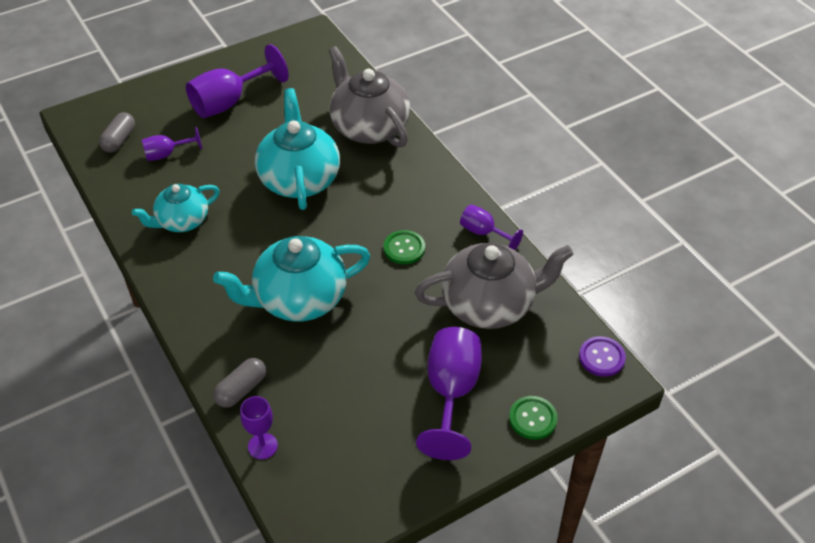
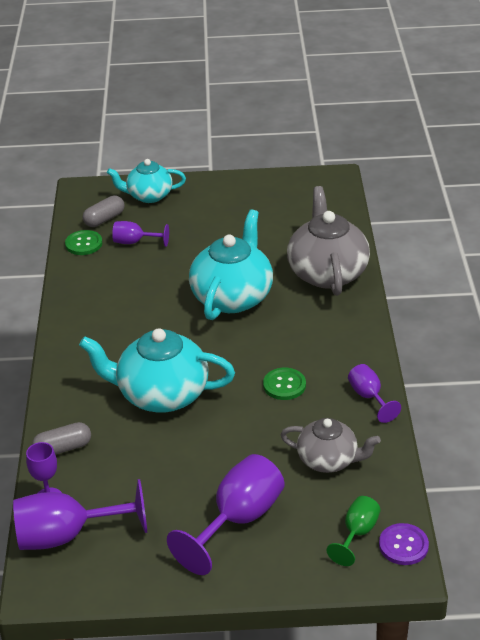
camera: 30 degrees right, 10 degrees down
turquoise teapot [132,184,220,232] -> turquoise teapot moved to [107,159,186,203]
purple goblet [186,44,289,118] -> purple goblet moved to [13,479,147,550]
grey teapot [415,243,574,329] -> grey teapot [281,418,381,473], size x0.62
green button [509,396,558,440] -> green button moved to [65,230,102,255]
none -> green goblet [327,496,380,566]

